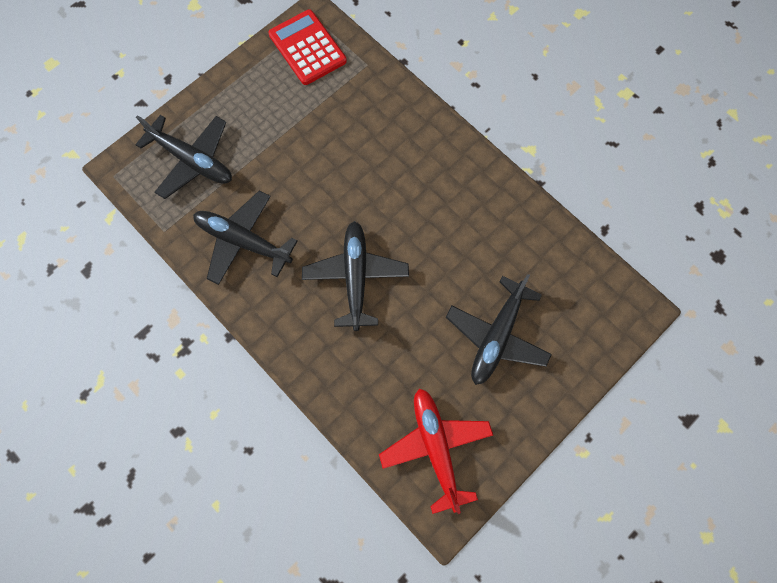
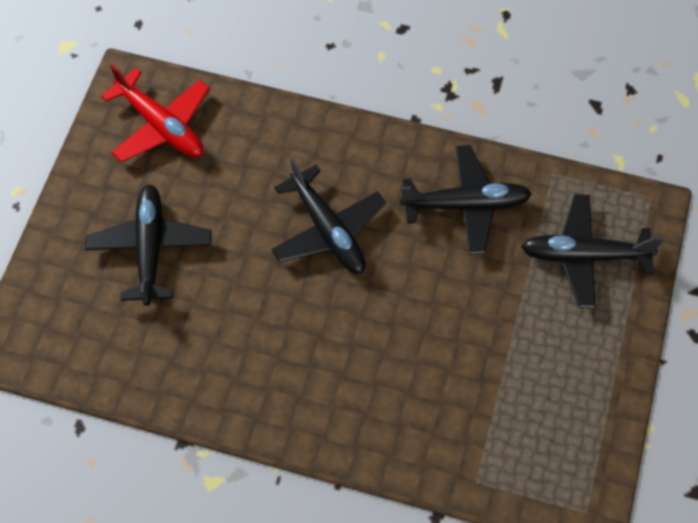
camera: 150 degrees right, 10 degrees down
red calculator [268,10,347,85] -> none

